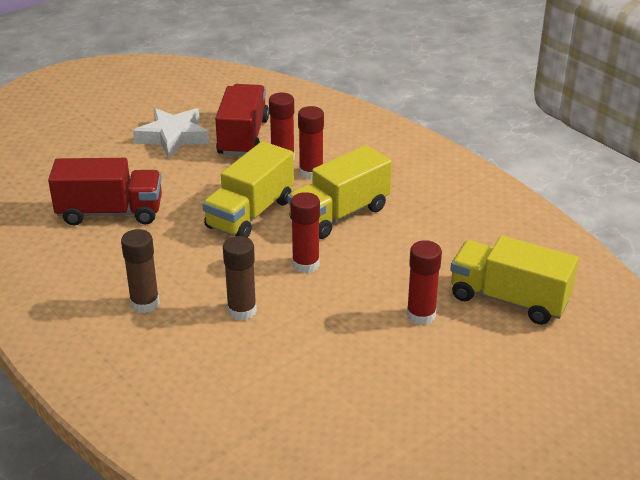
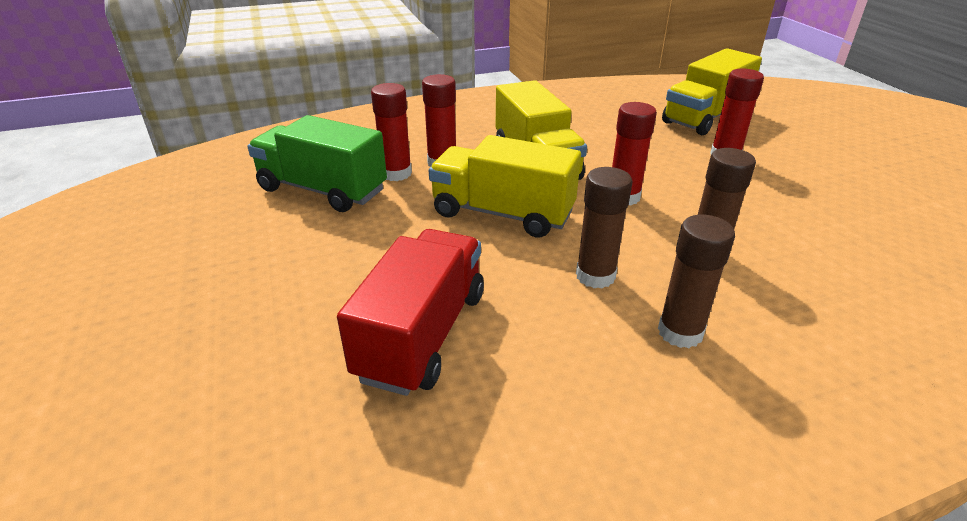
camera: 70 degrees left, 0 degrees up
white star [133,108,209,158] -> none
yellow truck [203,141,294,238] -> yellow truck turned 150 degrees clockwise [429,135,581,238]
red truck [215,84,269,157] -> green truck [247,115,387,212]
none -> brown glue stick [576,167,632,289]

